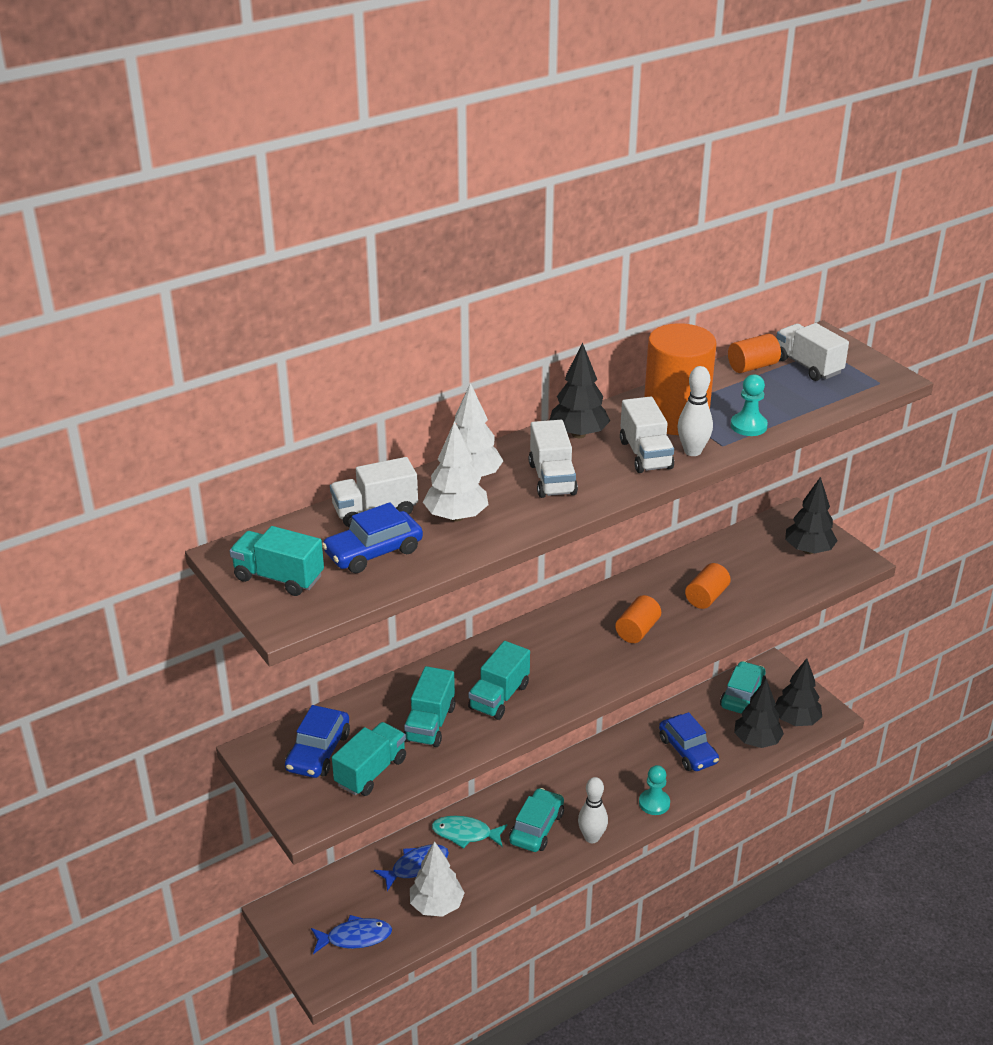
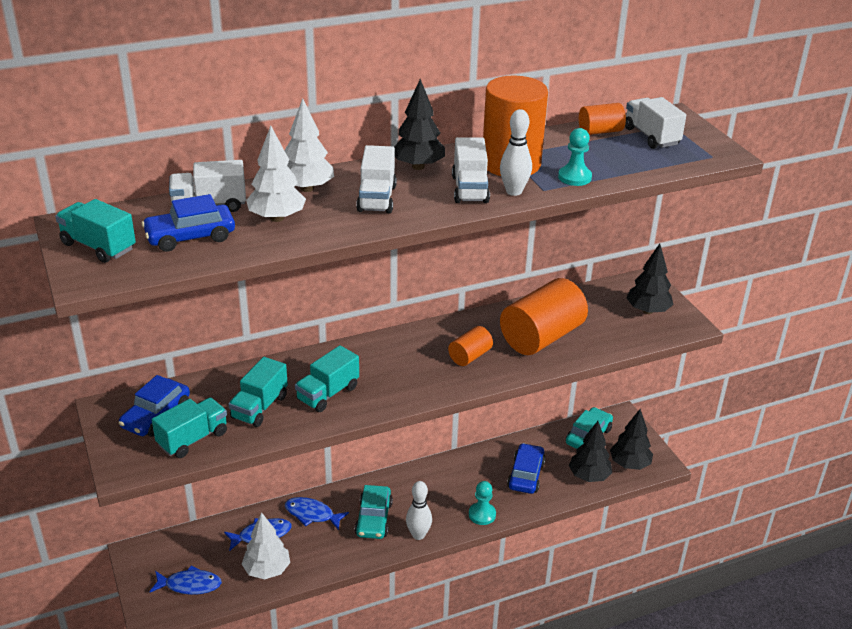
camera: 10 degrees right, 0 degrees up
turquoise fish [432,816,507,849] -> blue fish [285,497,349,530]
turquoise car [509,788,564,852] -> turquoise car turned 150 degrees clockwise [355,485,393,539]
blue car [659,712,719,771] -> blue car turned 150 degrees counterclockwise [507,443,546,494]
orange cylinder [685,563,731,609] -> orange cylinder [500,278,588,355], size x2.00

